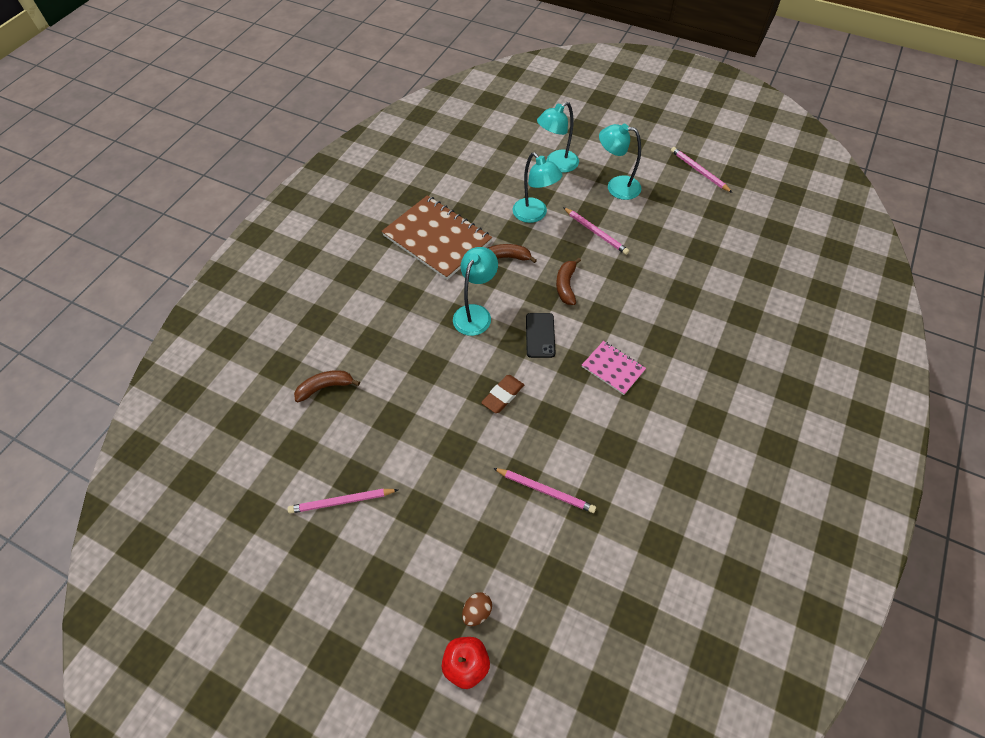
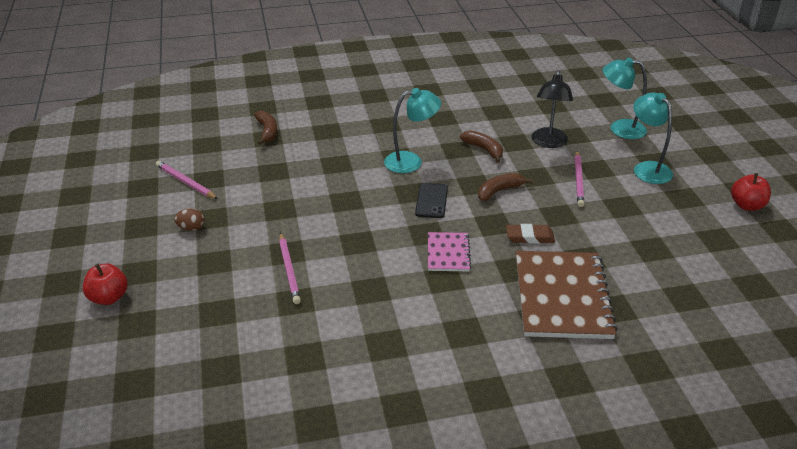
camera: 50 degrees right, 20 degrees down
brown banana [294,370,360,402] -> brown banana turned 45 degrees clockwise [254,111,277,145]
brown notebook [381,195,492,280] -> brown notebook moved to [516,251,618,339]
brown egg [462,592,492,626] -> brown egg moved to [174,209,205,231]
brown eraser [481,375,524,413] -> brown eraser moved to [506,224,555,244]
turquoise lamp [513,152,562,223] -> black lamp [531,70,573,148]
black phone [526,313,556,358] -> black phone turned 45 degrees counterclockwise [415,183,448,218]
pink pencil [671,147,733,193] -> red apple [731,173,771,211]

